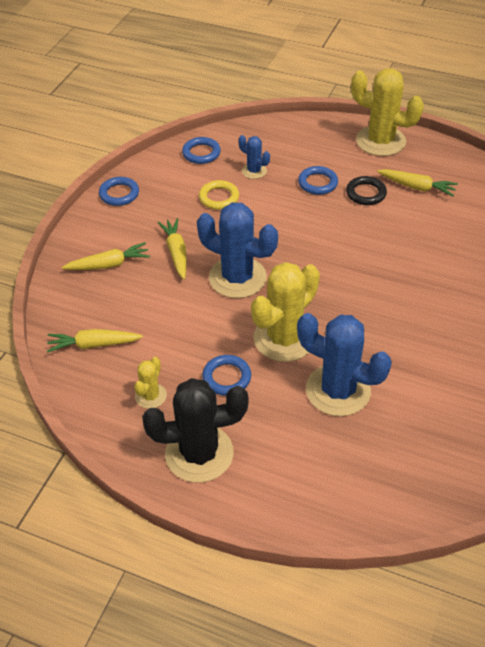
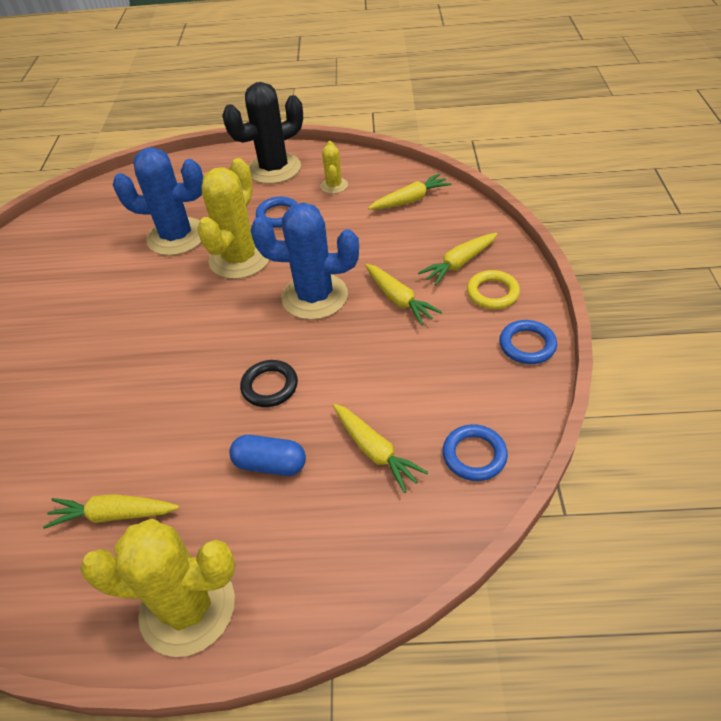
camera: 160 degrees right, 0 degrees up
yellow ring [199,180,239,210] -> yellow ring moved to [467,270,520,309]
blue cactus [239,135,270,179] -> yellow carrot [333,404,429,493]
blue ring [298,166,338,195] -> blue capsule [229,435,306,476]
black ring [346,176,387,205] -> black ring moved to [240,360,298,407]

